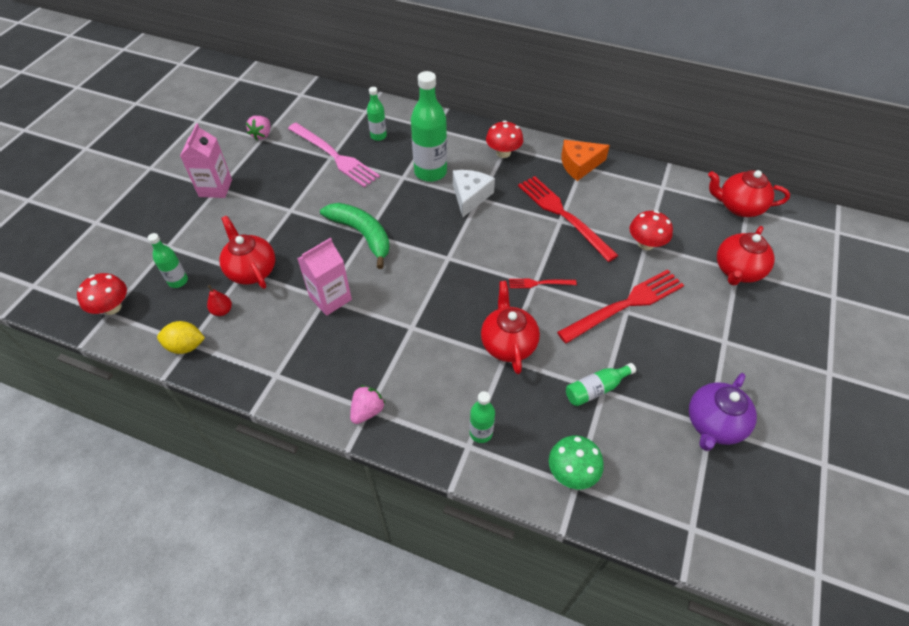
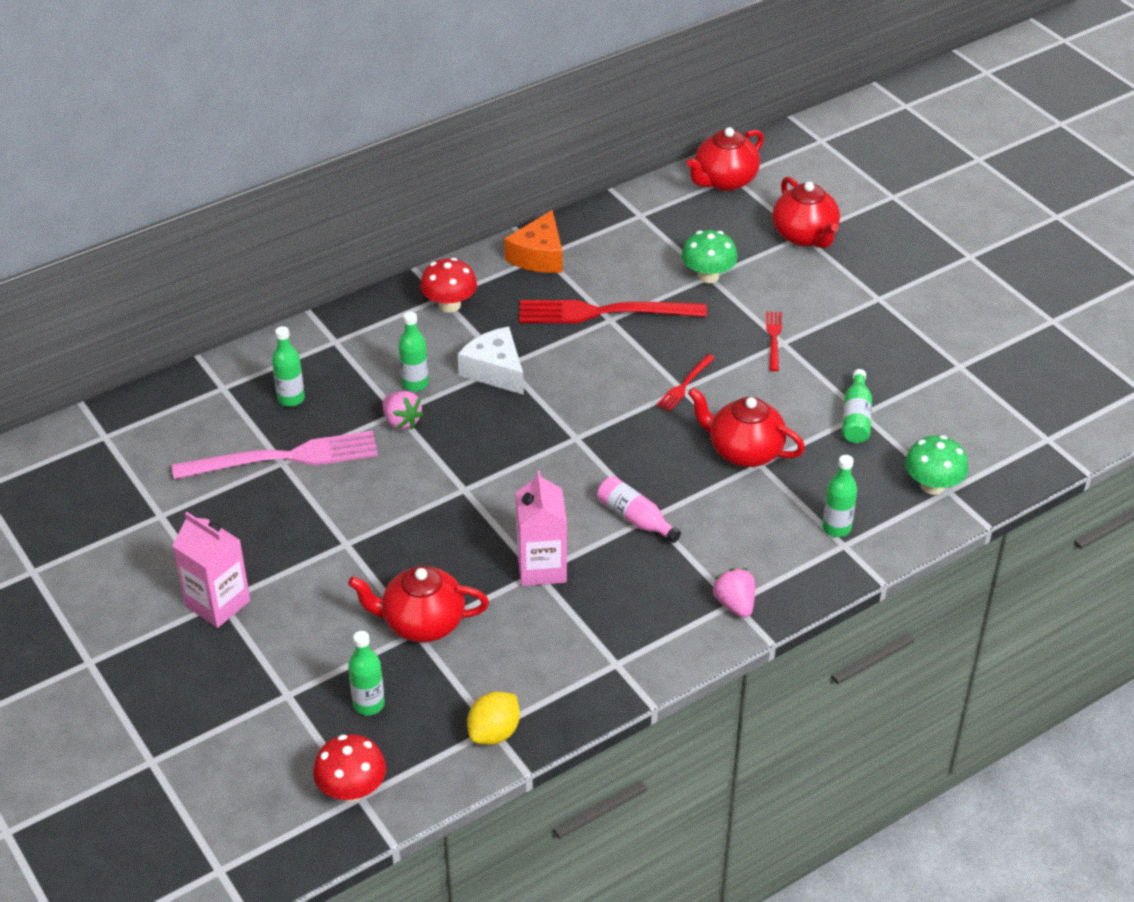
camera: 55 degrees left, 10 degrees down
red pear [207,285,232,316] -> none
pink strawberry [246,116,270,140] -> pink strawberry moved to [383,391,424,430]
green banana [320,203,390,269] -> none
green bottle [411,71,447,182] -> green bottle [398,312,429,392], size x0.53
red fork [557,269,684,344] -> red fork [766,311,782,371], size x0.47
red mushroom [630,211,673,250] -> green mushroom [681,230,738,283]
purple teapot [689,373,757,451] -> none
none -> pink bottle [597,476,681,543]

